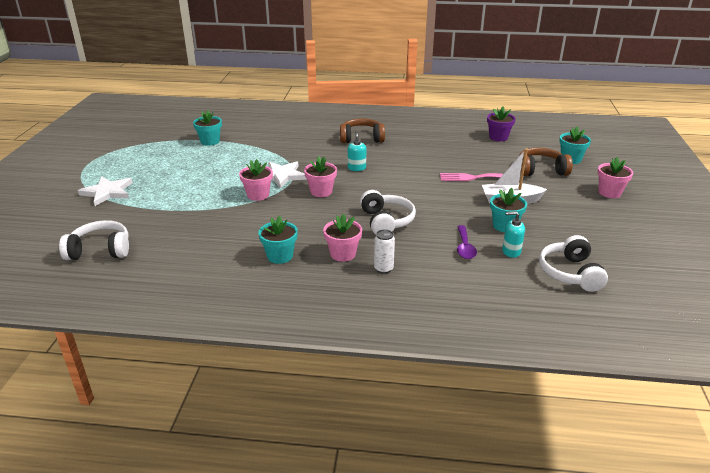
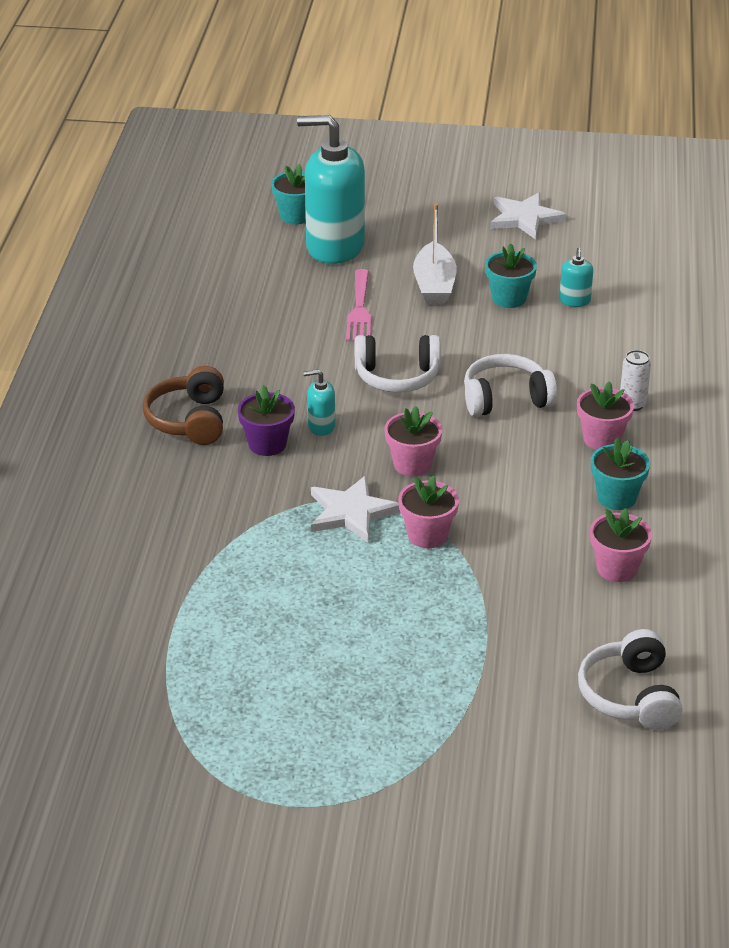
camera: 90 degrees left, 5 degrees up
white star [78,177,132,206] -> white star moved to [490,192,566,240]
turquoise flower pot [193,111,222,146] -> none
purple spoon [457,225,477,259] -> none
purple flower pot [487,106,516,141] -> purple flower pot moved to [238,385,295,456]
brown headphones [519,148,573,176] -> turquoise soap dispenser [297,115,365,264]
white headphones [539,235,608,292] -> white headphones moved to [355,335,441,393]
pink flower pot [598,157,633,198] -> pink flower pot moved to [590,508,652,582]

